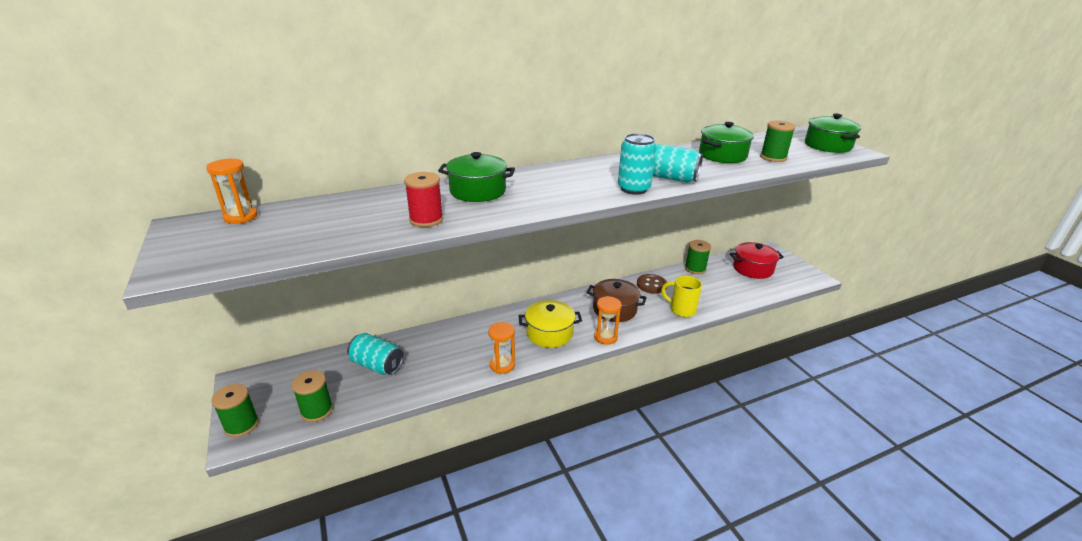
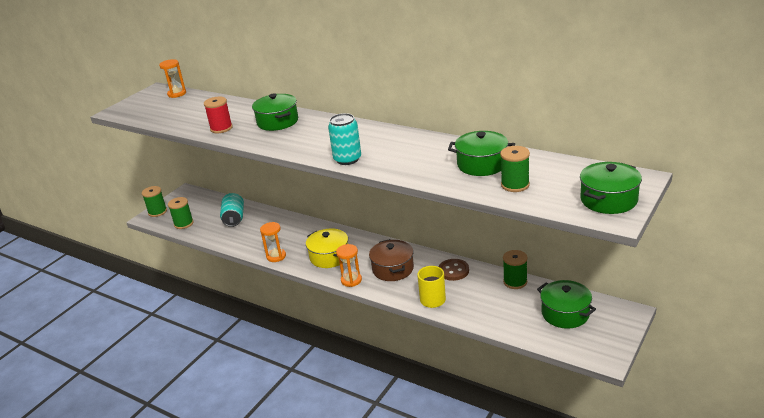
camera: 60 degrees right, 0 degrees up
turquoise can [653,144,703,183] -> none
red pot [730,242,784,279] -> green pot [537,280,596,329]

